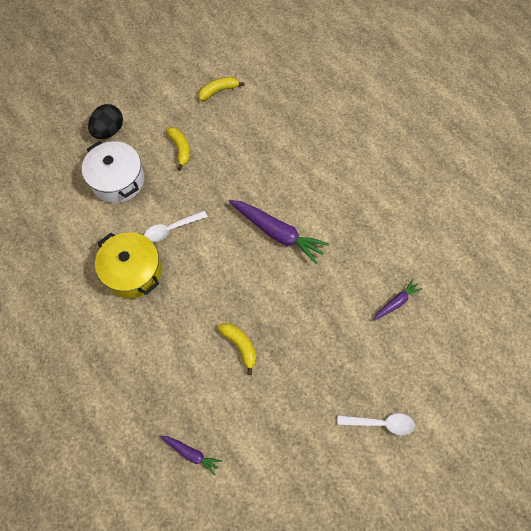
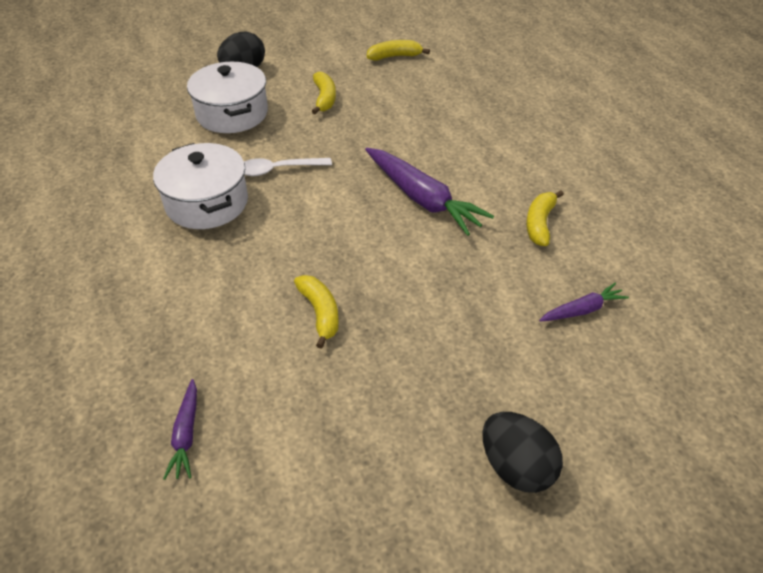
camera: 15 degrees right, 20 degrees down
yellow pot [95,232,162,298] -> white pot [153,143,248,229]
purple carrot [160,436,222,476] -> purple carrot turned 45 degrees clockwise [163,379,197,480]
white spoon [337,413,415,435] -> black egg [483,412,563,493]
none -> yellow banana [526,190,564,246]

